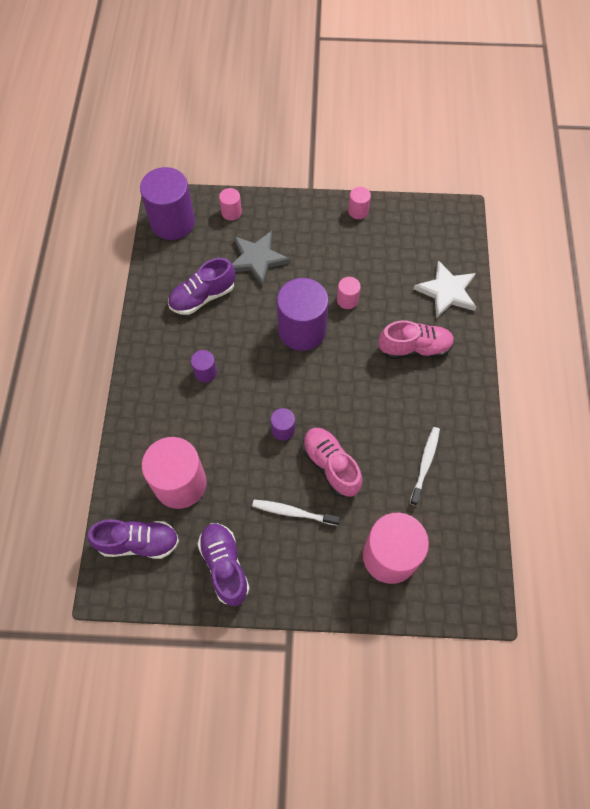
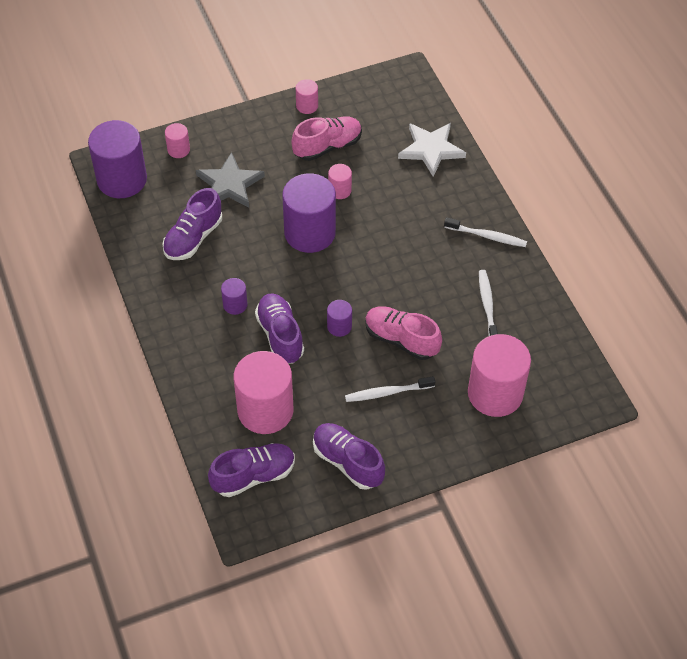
camera: 25 degrees left, 10 degrees down
pink shoe [378,321,454,359] -> pink shoe moved to [291,116,362,161]
none -> purple shoe [255,293,304,364]
none -> white toothbrush [444,217,527,247]

